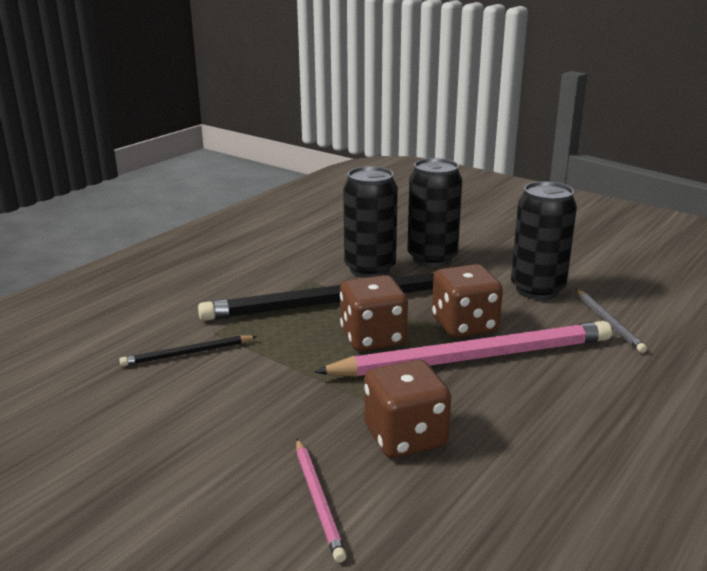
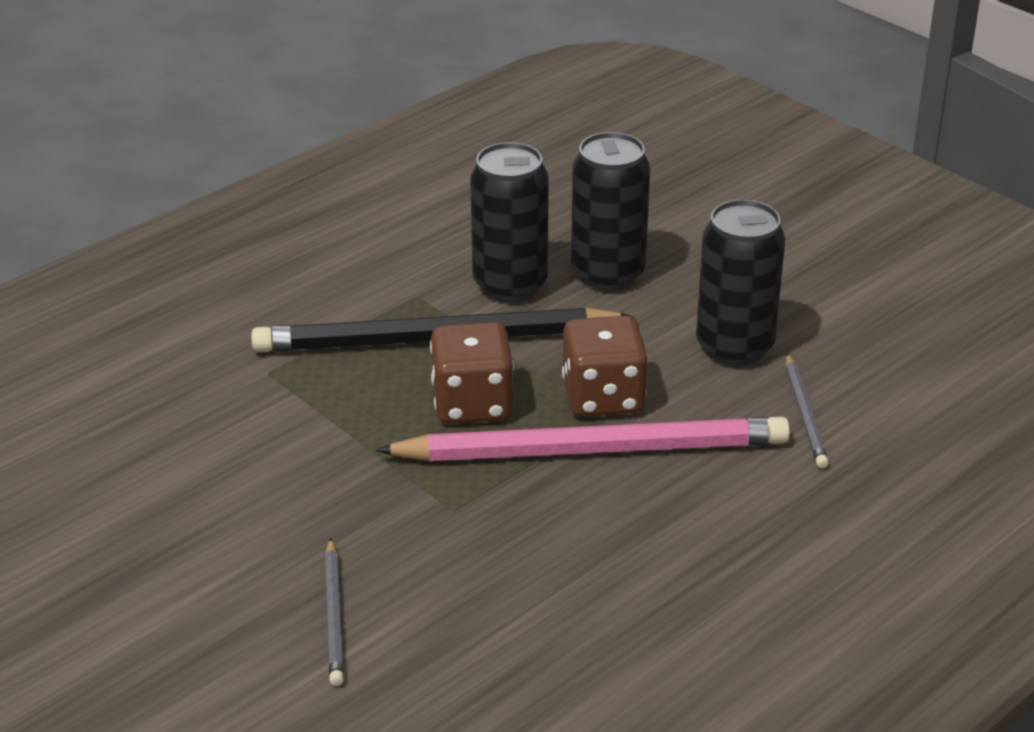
camera: 10 degrees right, 10 degrees up
black pencil [119,335,258,367] -> none
pink pencil [296,439,347,563] -> grey pencil [325,538,344,686]
brown dice [364,360,451,458] -> none

